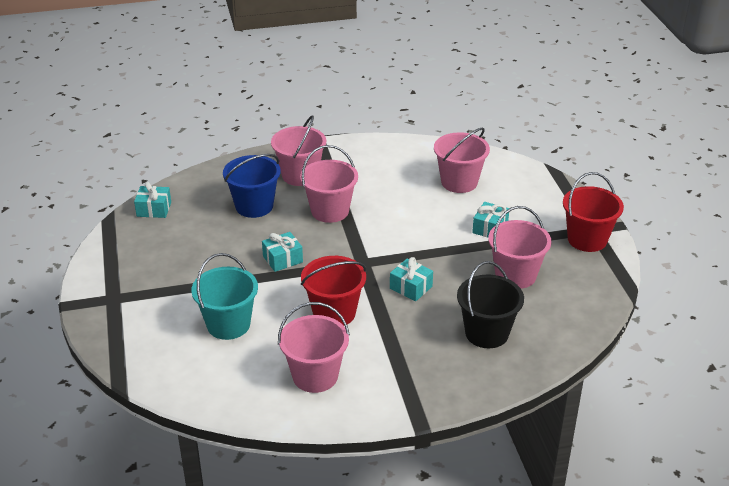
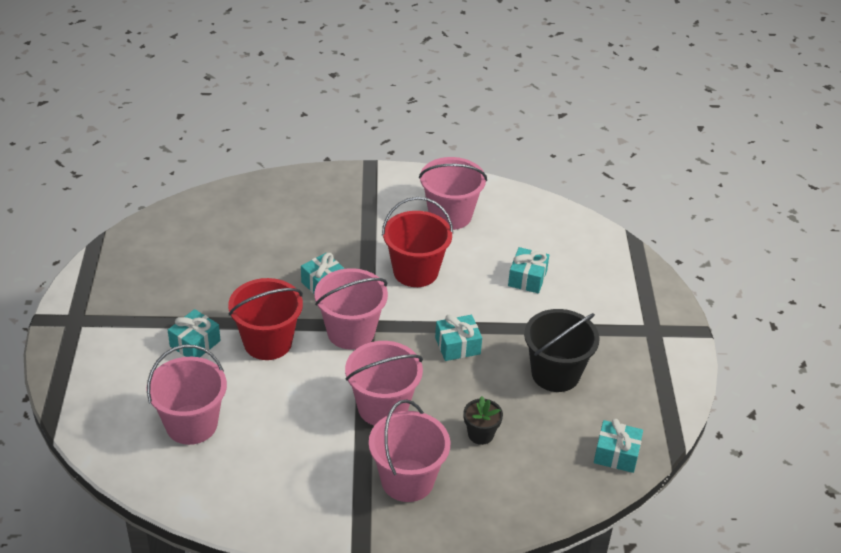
camera: 170 degrees left, 5 degrees up
turquoise bucket [191,253,258,340] -> turquoise gift [508,247,549,293]
blue bucket [223,154,281,218] -> black flower pot [463,396,503,445]
black bucket [457,261,524,348] -> black bucket moved to [524,309,600,392]
pink bucket [488,206,552,289] -> pink bucket moved to [314,268,388,350]
red bucket [563,172,624,252] -> red bucket moved to [228,278,303,360]

